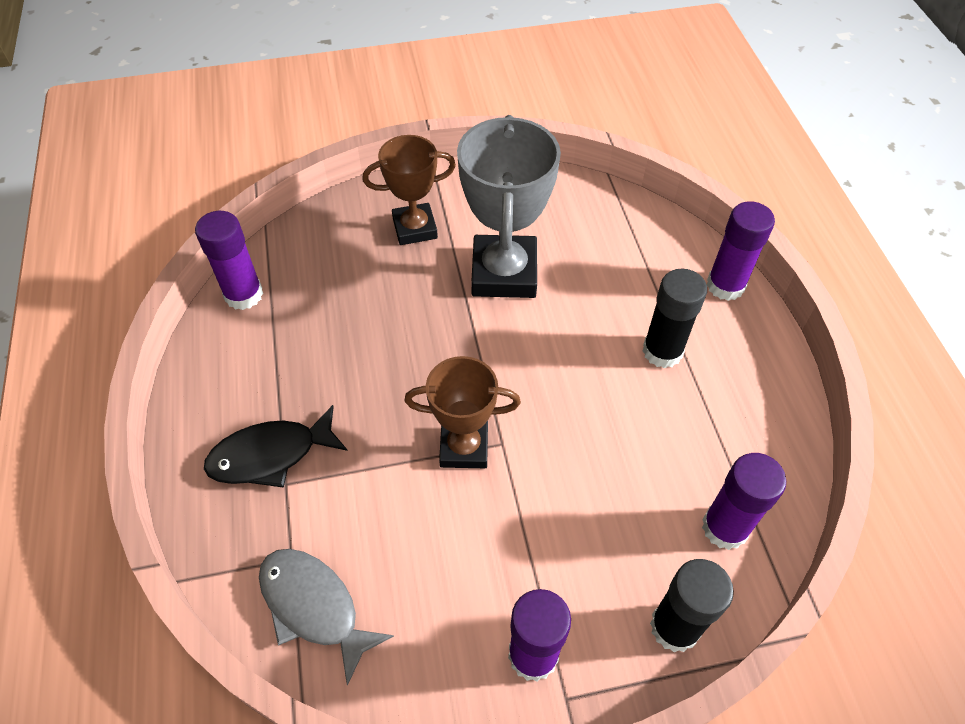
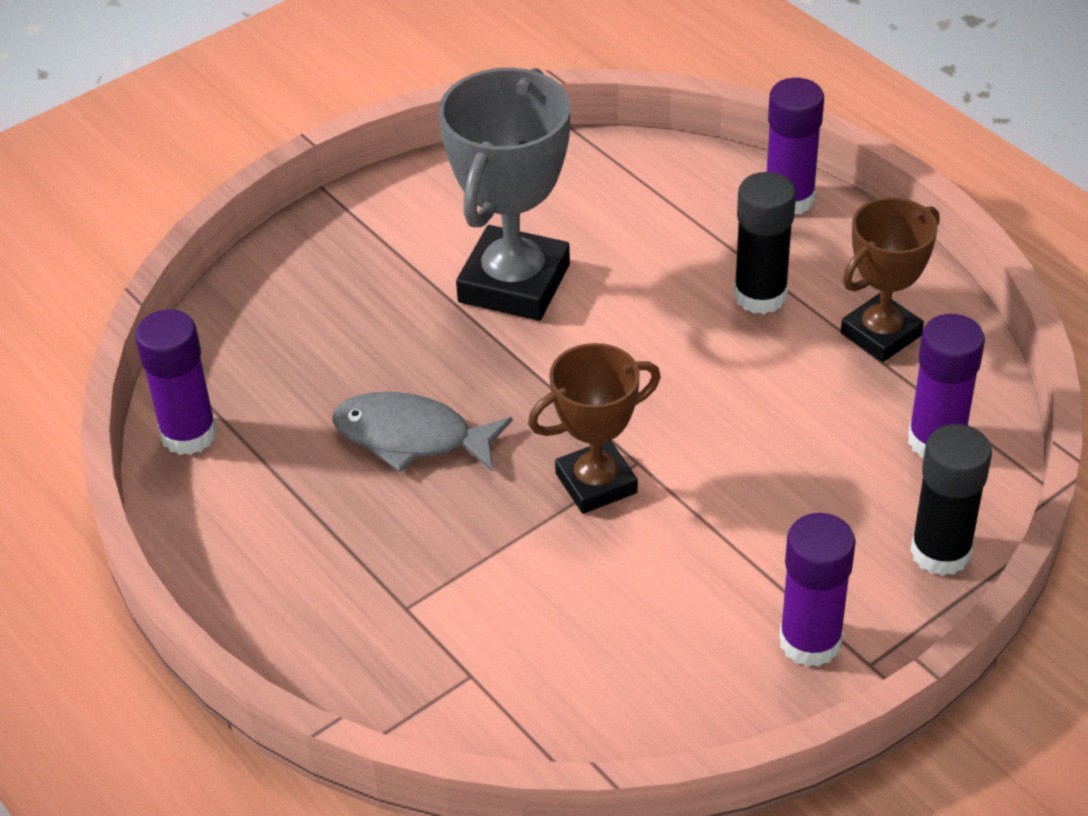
camera: 25 degrees left, 10 degrees down
black fish [204,405,348,488] -> none
grey fish [259,549,394,686] -> grey fish moved to [332,392,513,472]
brown trophy [362,135,456,245] -> brown trophy moved to [841,197,939,362]
grey trophy [457,115,561,298] -> grey trophy turned 45 degrees clockwise [439,68,570,321]

